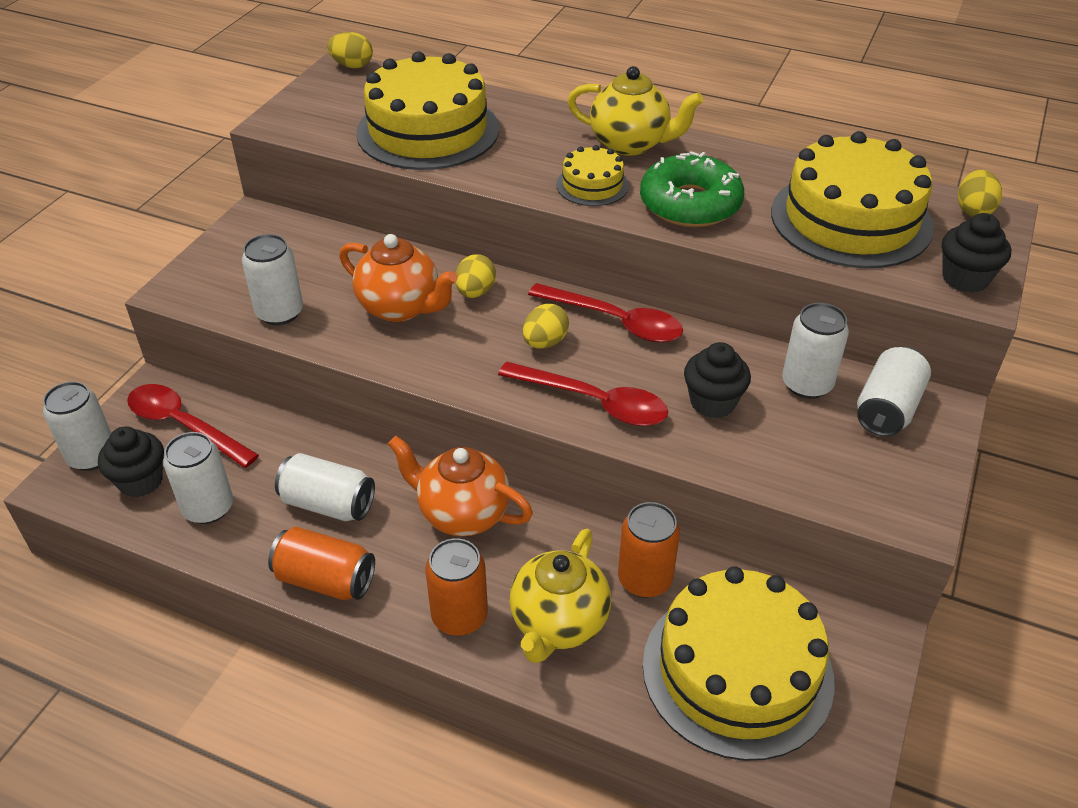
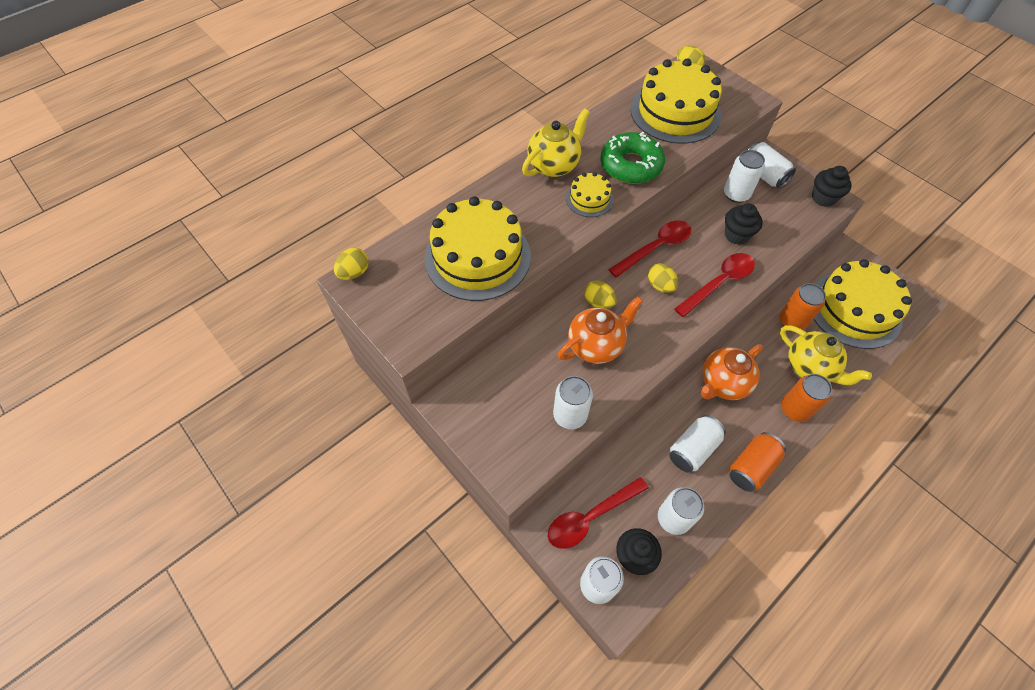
camera: 65 degrees left, 15 degrees up
black cupcake [942,213,1011,293] -> black cupcake moved to [812,166,852,207]

